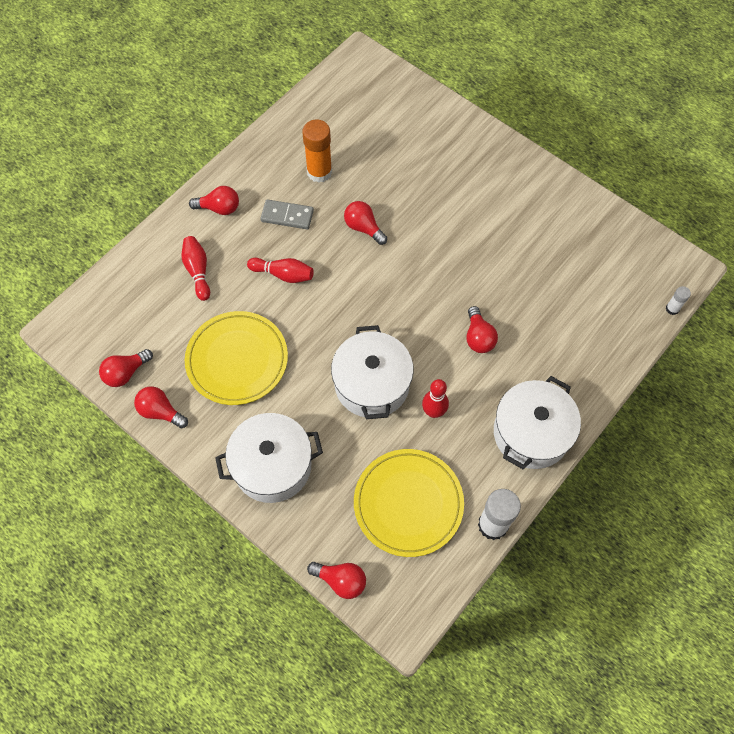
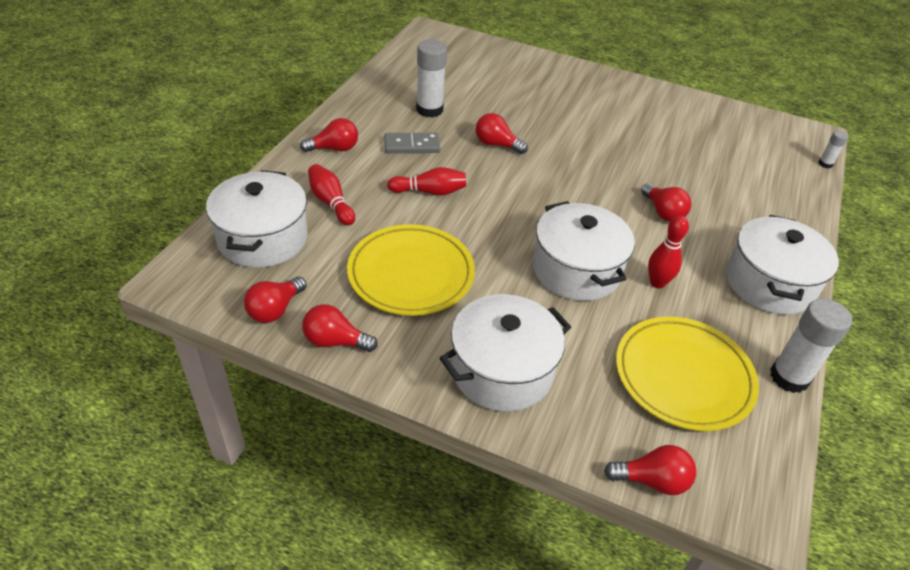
camera: 20 degrees left, 20 degrees down
orange glue stick [302,119,332,183] -> white glue stick [416,40,447,118]
none -> white pot [206,170,308,268]

